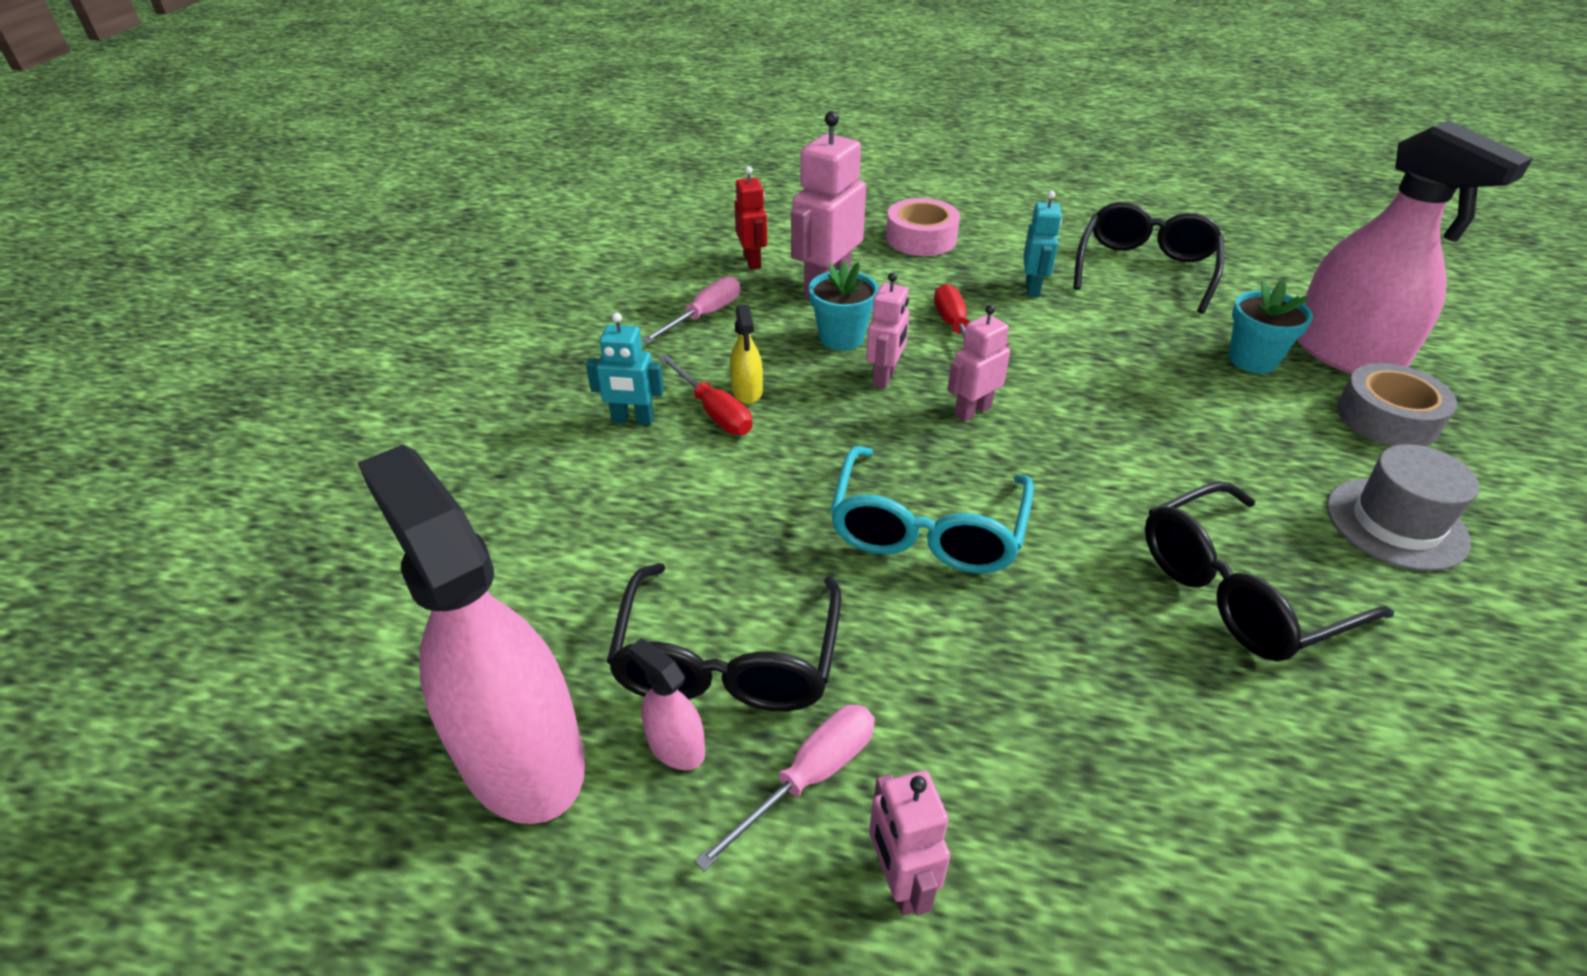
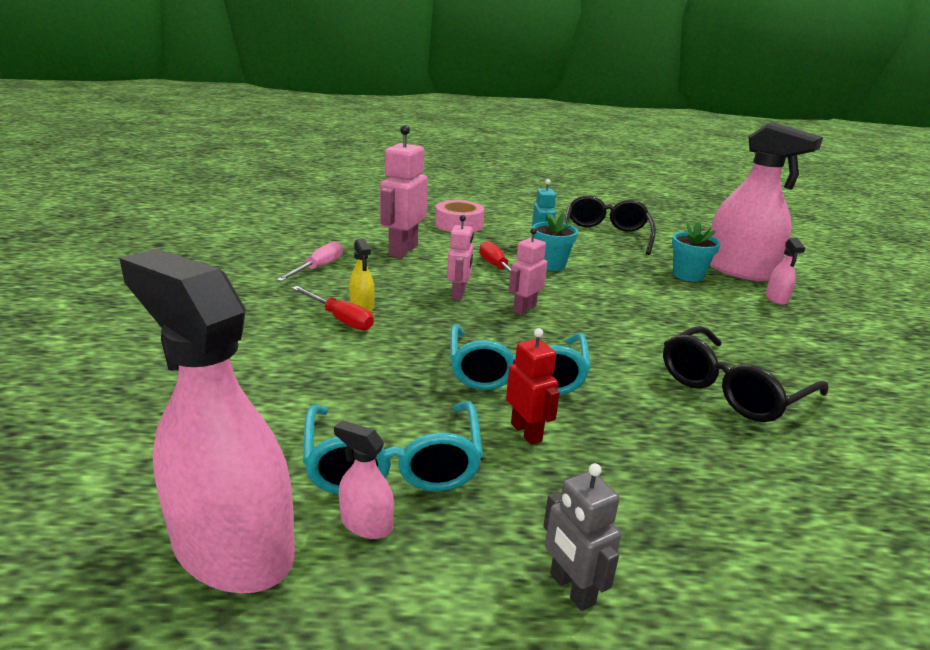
camera: 15 degrees left, 15 degrees down
turquoise robot [586,312,664,425] -> none
black glasses [607,563,842,711] -> turquoise glasses [303,401,483,494]
pink screwdriver [694,705,875,871] -> none
red robot [734,166,767,270] -> red robot moved to [506,328,560,445]
turquoise flower pot [809,261,879,350] -> turquoise flower pot moved to [532,212,578,271]
pink robot [869,771,950,915] -> grey robot [543,463,621,611]
grey hat [1327,444,1479,571] -> none
grey tape [1337,363,1457,446] -> pink spray bottle [766,238,805,305]

